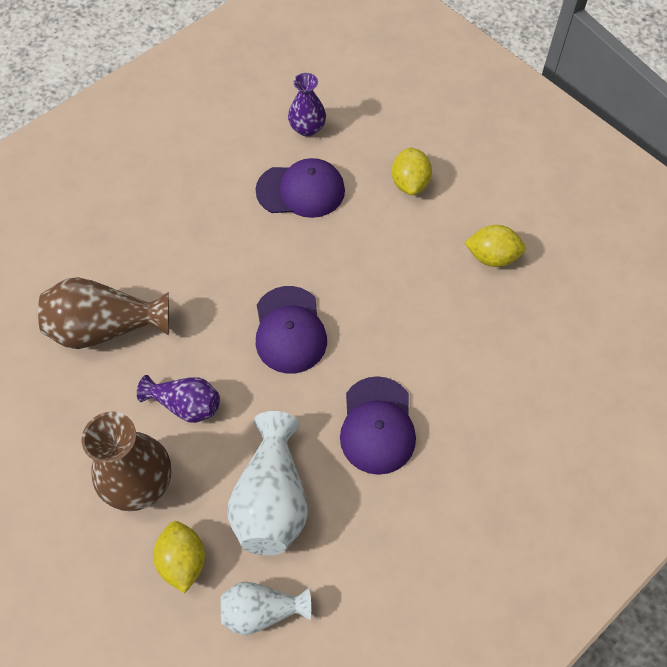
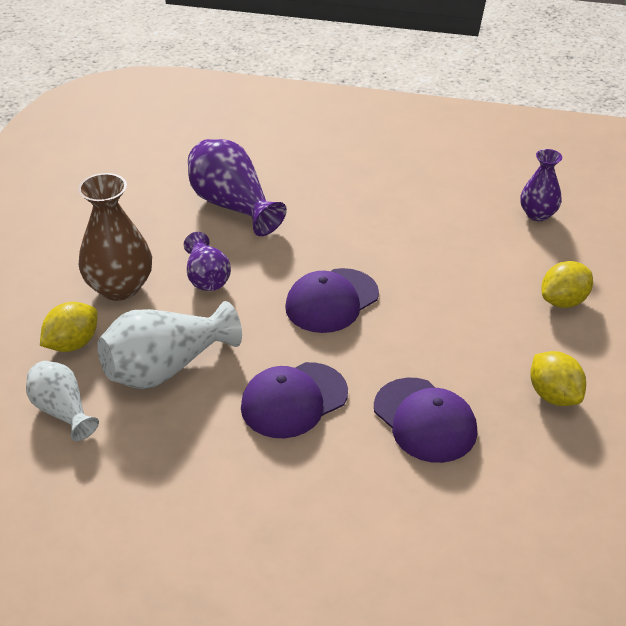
camera: 55 degrees right, 20 degrees down
brown vase [38,277,169,349] -> purple vase [188,139,287,236]
purple cap [255,158,345,218] -> purple cap moved to [374,378,477,463]

